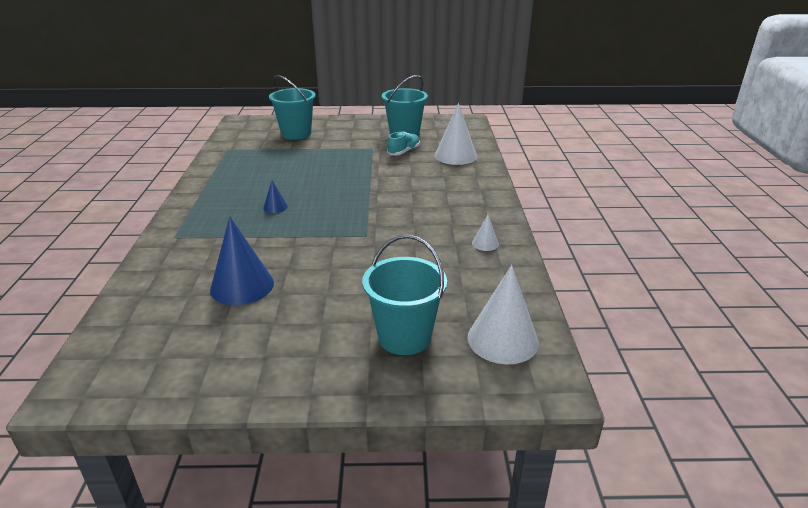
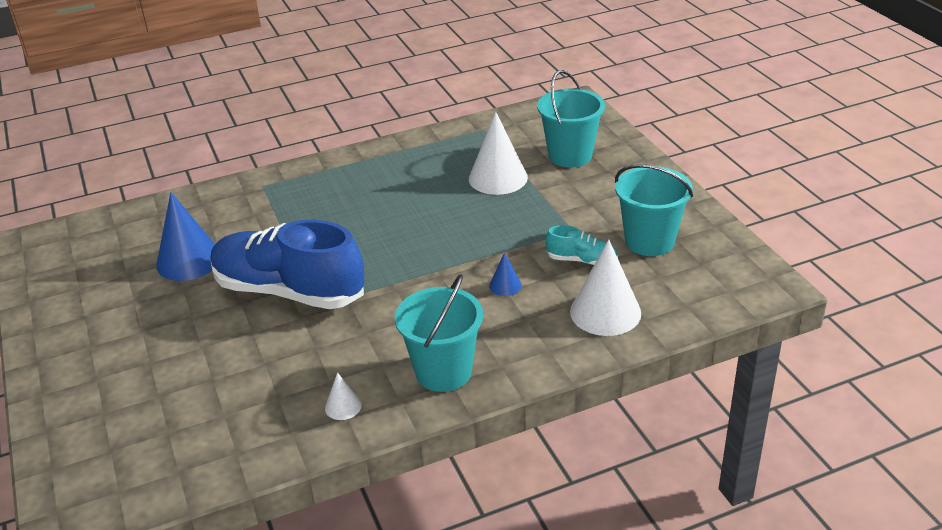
camera: 70 degrees right, 5 degrees up
blue cone [263,180,288,213] -> blue cone moved to [489,253,522,296]
turquoise bucket [362,235,447,355] -> turquoise bucket moved to [395,274,483,392]
white cone [468,265,539,364] -> white cone moved to [469,112,528,195]
none -> blue shoe [210,220,365,309]

